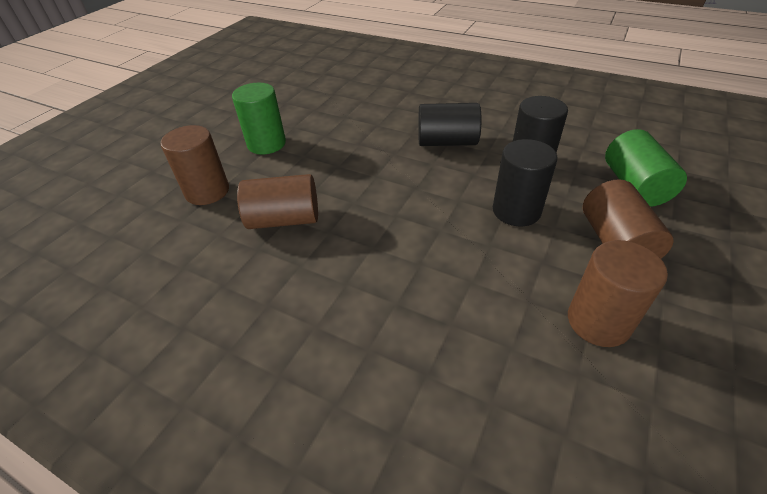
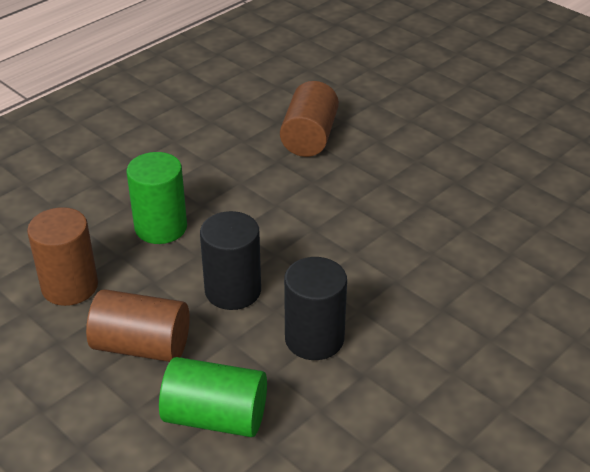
camera: 105 degrees right, 5 degrees down
brown cylinder [161,125,229,205] -> none
green cylinder [232,83,286,155] -> green cylinder moved to [126,152,187,244]
black cylinder [418,103,481,146] -> none

